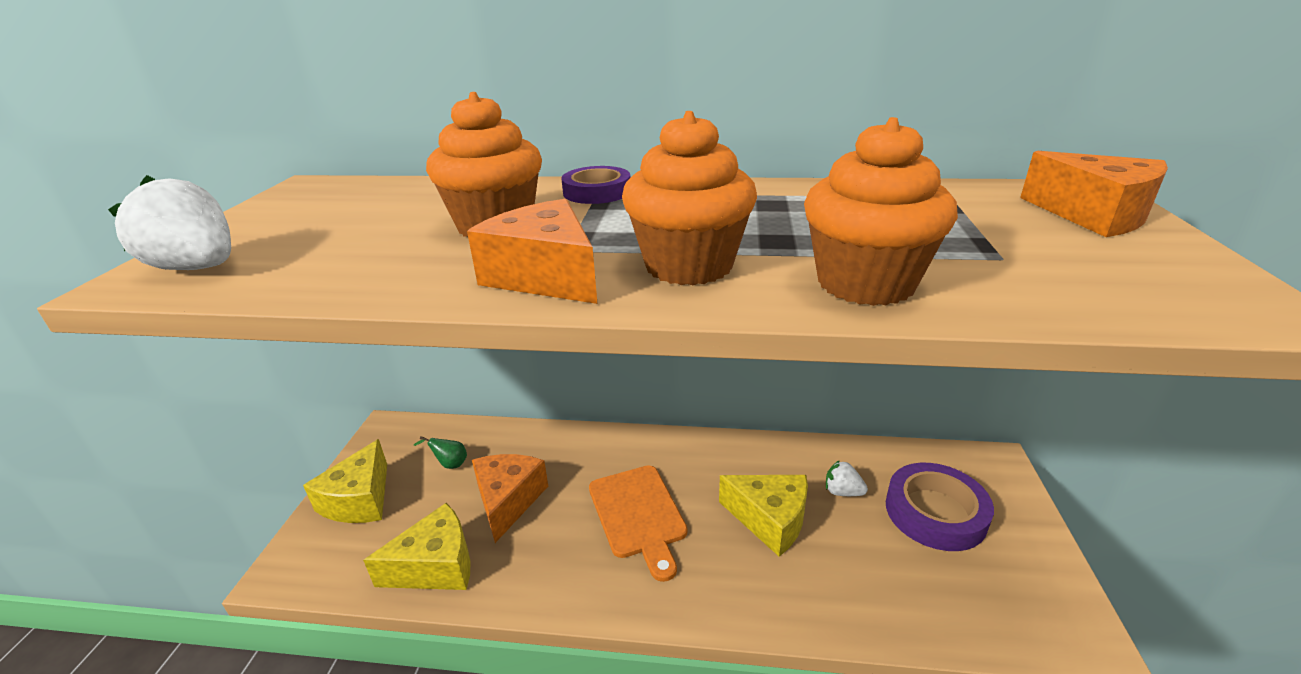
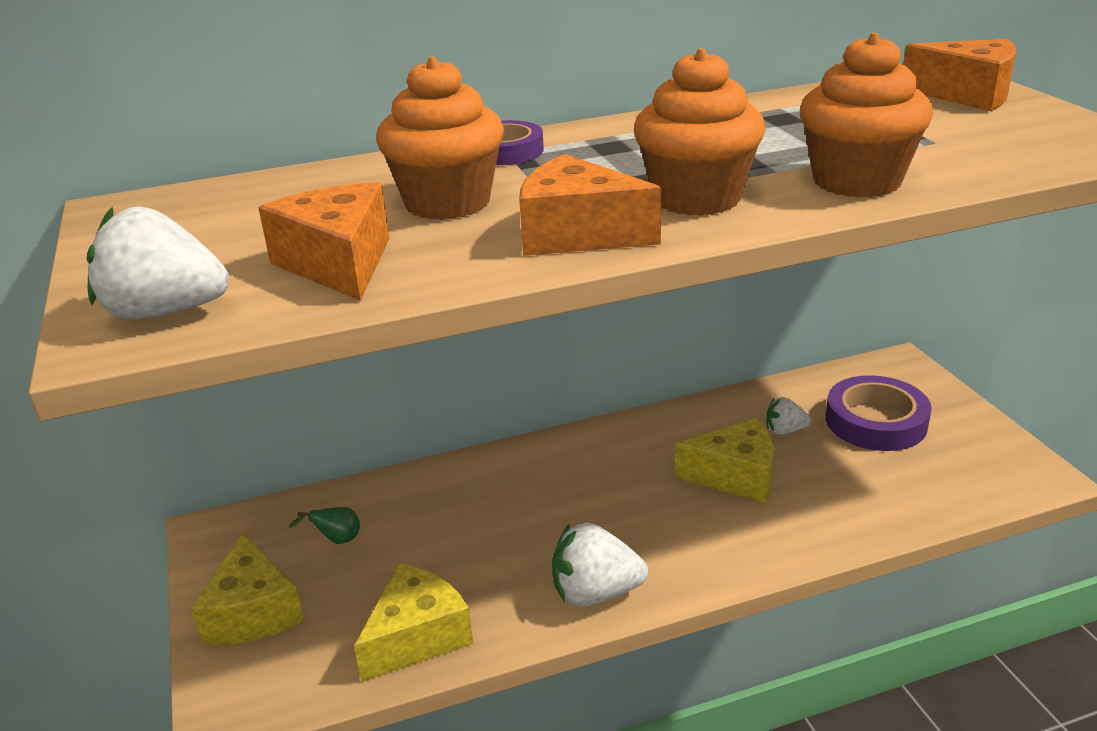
camera: 25 degrees left, 0 degrees up
orange cheese [472,454,548,543] -> orange cheese moved to [259,182,389,301]
orange cutting board [589,465,687,582] -> none
none -> white strawberry [552,523,648,606]

